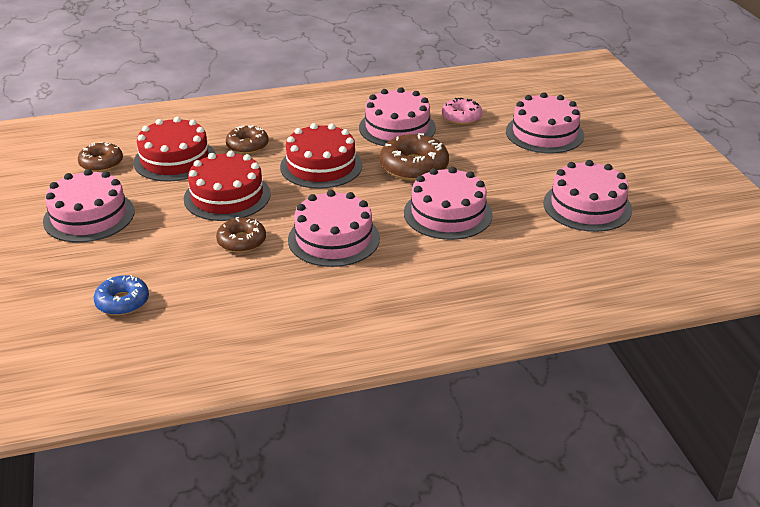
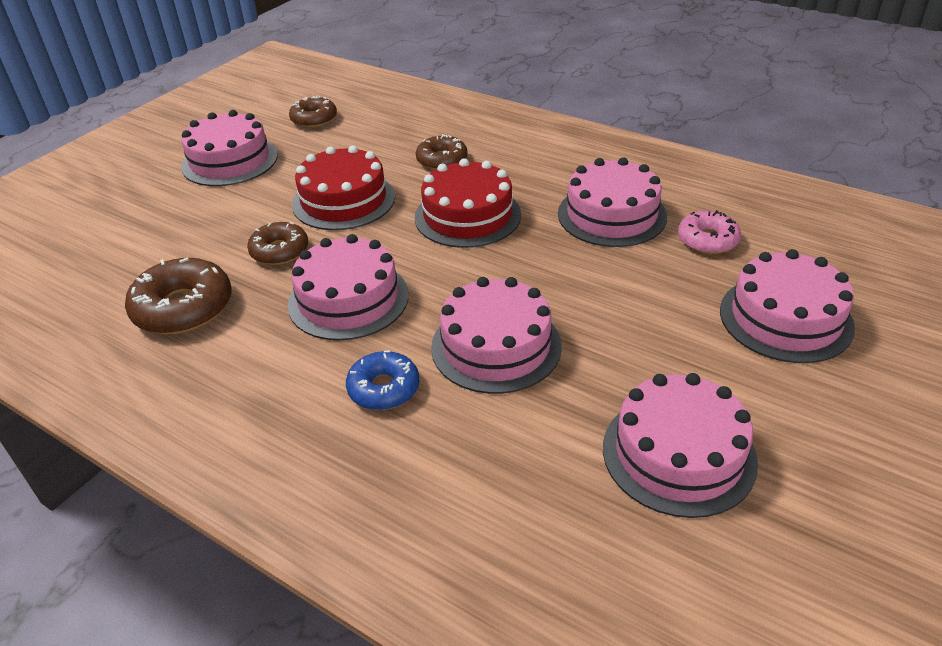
camera: 50 degrees right, 5 degrees up
blue donut [94,275,149,315] -> blue donut moved to [346,350,420,410]
red cake [133,117,216,182] -> none
brown donut [380,133,449,181] -> brown donut moved to [125,257,232,334]

